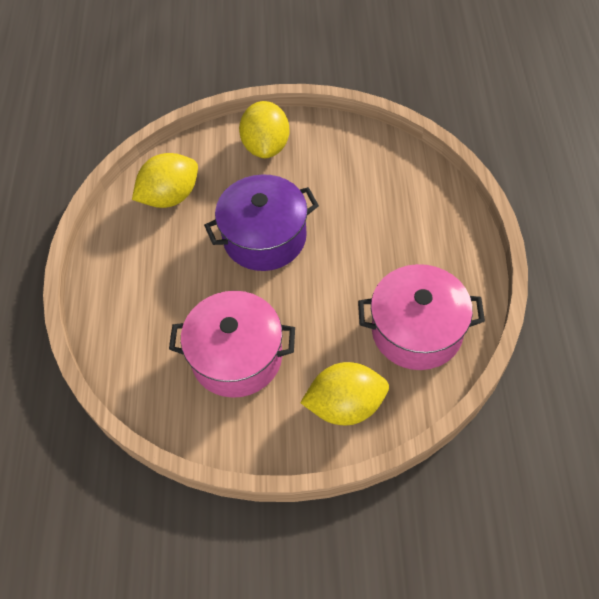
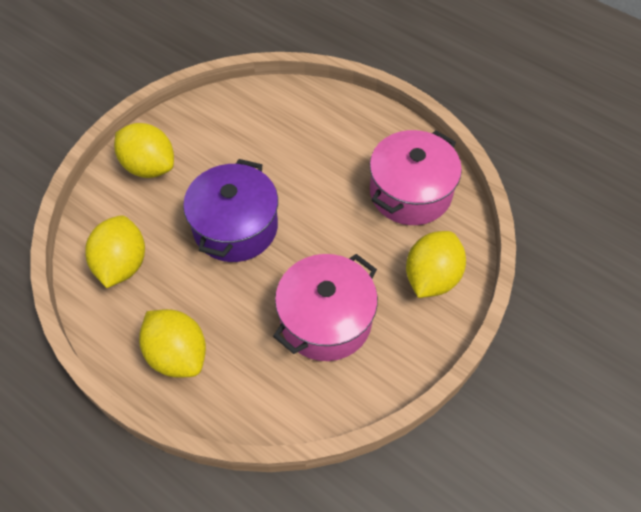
camera: 55 degrees left, 0 degrees up
none -> yellow lemon [139,309,206,378]

